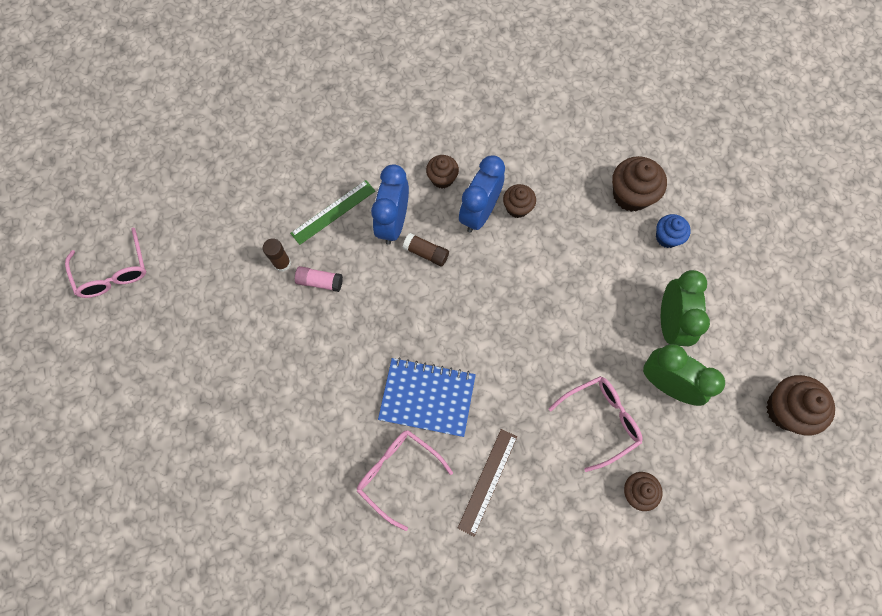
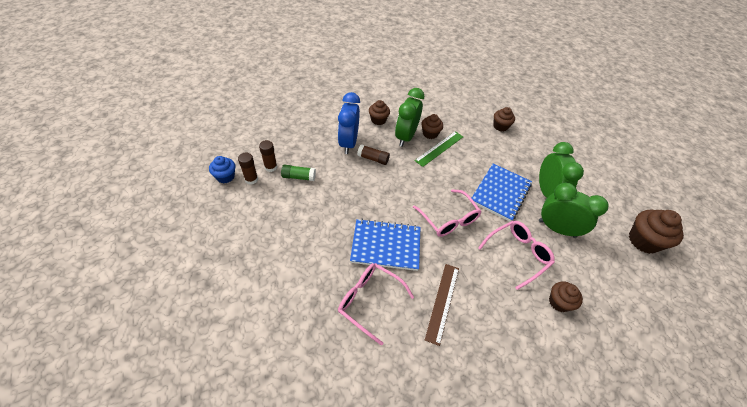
camera: 10 degrees left, 20 degrees down
pink glasses [65,227,146,298] -> pink glasses moved to [413,189,482,237]
green ruler [290,180,375,245] -> green ruler moved to [415,131,463,167]
pink glue stick [295,266,343,292] -> green glue stick [281,165,316,181]
blue clock [459,156,505,233] -> green clock [395,88,424,147]
brown cupcake [612,156,667,212] -> brown cupcake [493,107,515,131], size x0.62
blue cupcake [656,214,691,248] -> blue cupcake moved to [209,156,235,183]
none -> brown glue stick [238,153,258,185]
none -> blue notebook [470,164,532,222]

